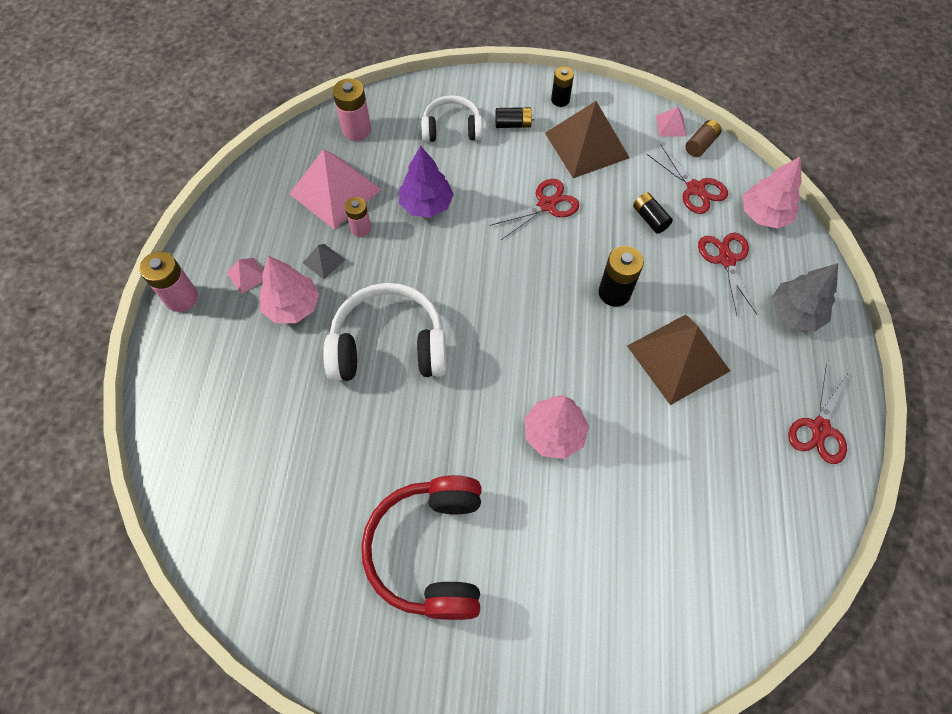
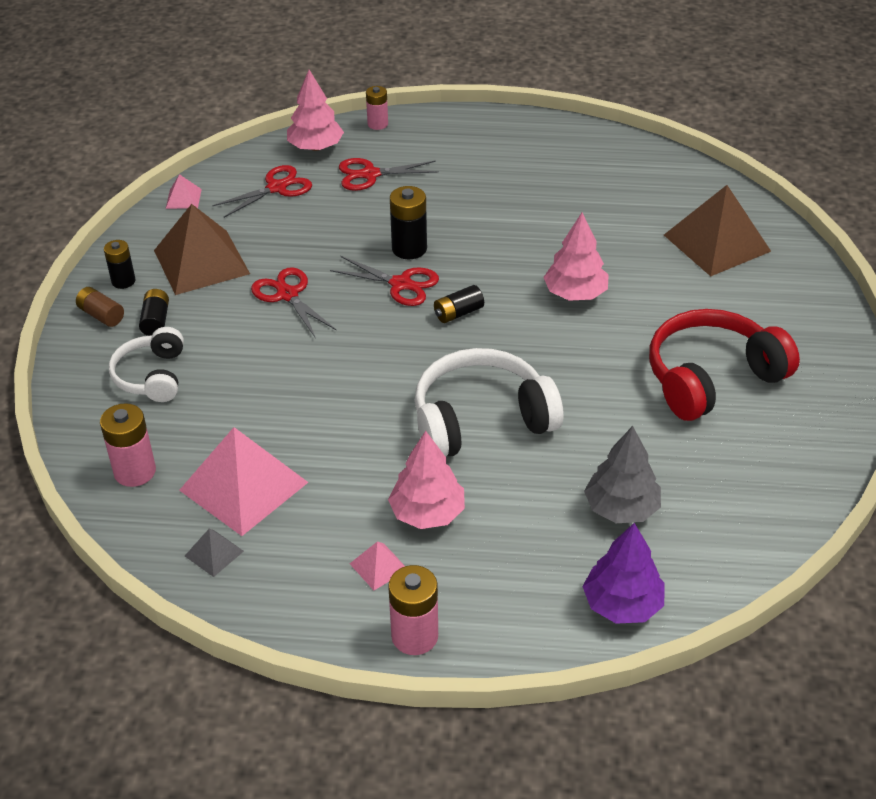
camera: 90 degrees left, 20 degrees down
grey pyramid [303,244,345,279] -> grey pyramid moved to [185,528,244,577]
white headphones [323,283,447,382] -> white headphones turned 75 degrees clockwise [414,348,563,457]
pink battery [345,197,371,237] -> pink battery moved to [366,86,388,130]
red headphones [361,475,481,620] -> red headphones turned 150 degrees clockwise [649,309,800,421]
purple tree [399,146,454,218] -> purple tree moved to [582,523,665,624]
brown pyramid [627,315,730,405] -> brown pyramid moved to [664,185,771,276]
black battery [633,193,673,234] -> black battery moved to [434,285,484,323]
brown battery [686,120,722,157] -> brown battery moved to [76,287,124,327]
grey tree [772,263,838,331] -> grey tree moved to [584,426,661,523]
red scissors [788,364,849,464] -> red scissors moved to [330,256,439,306]

